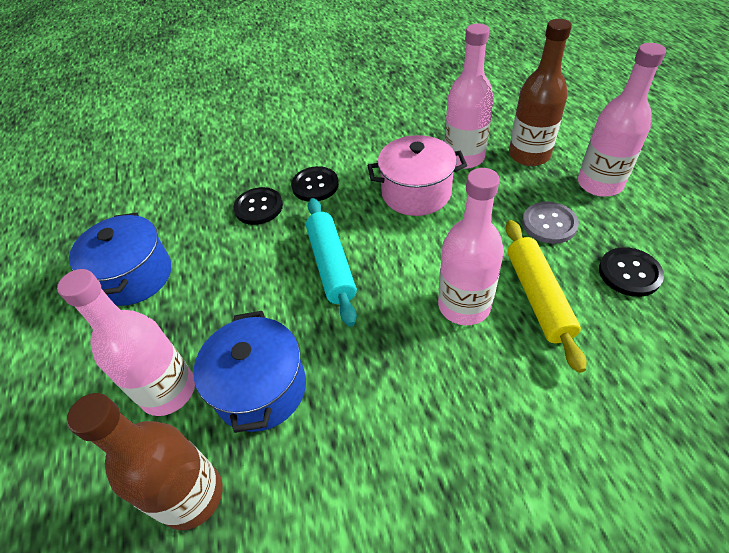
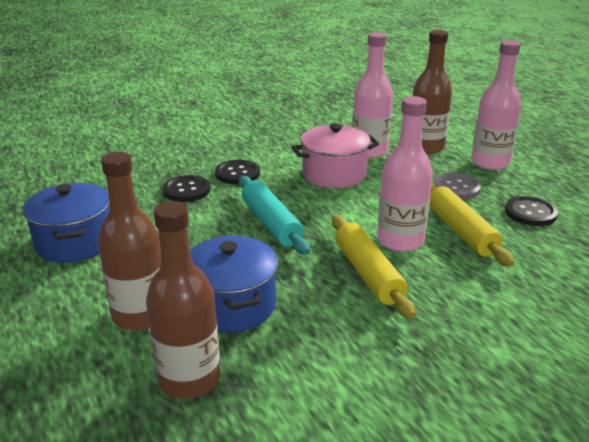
camera: 15 degrees left, 20 degrees down
pink bottle [57,269,195,416] -> brown bottle [98,152,161,330]
none -> yellow rolling pin [332,215,415,319]

